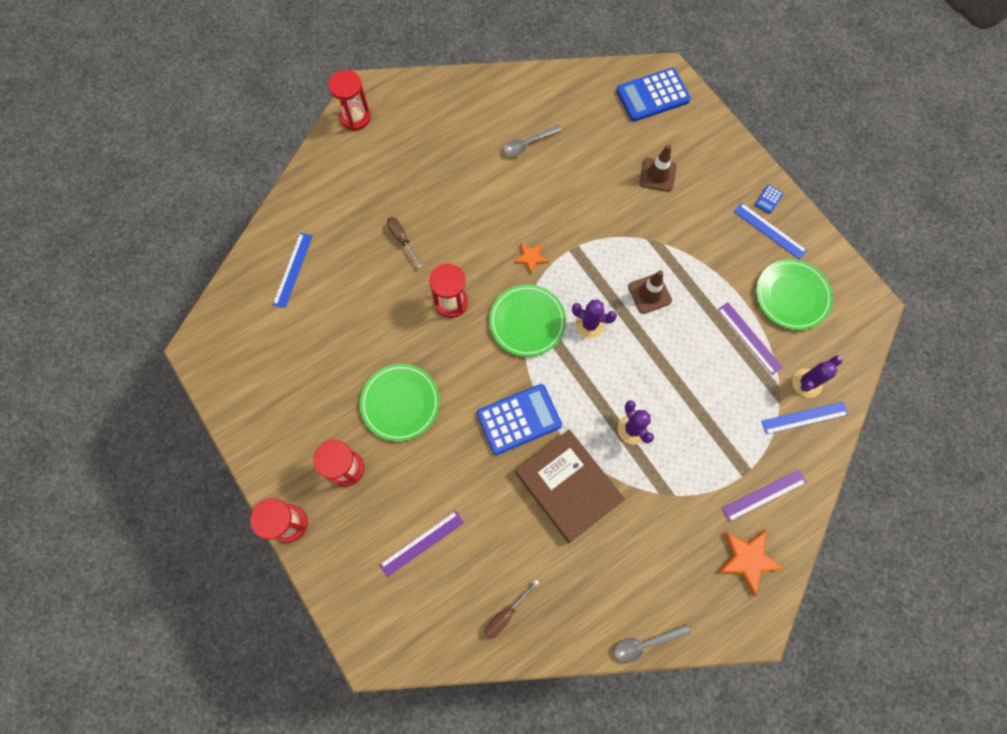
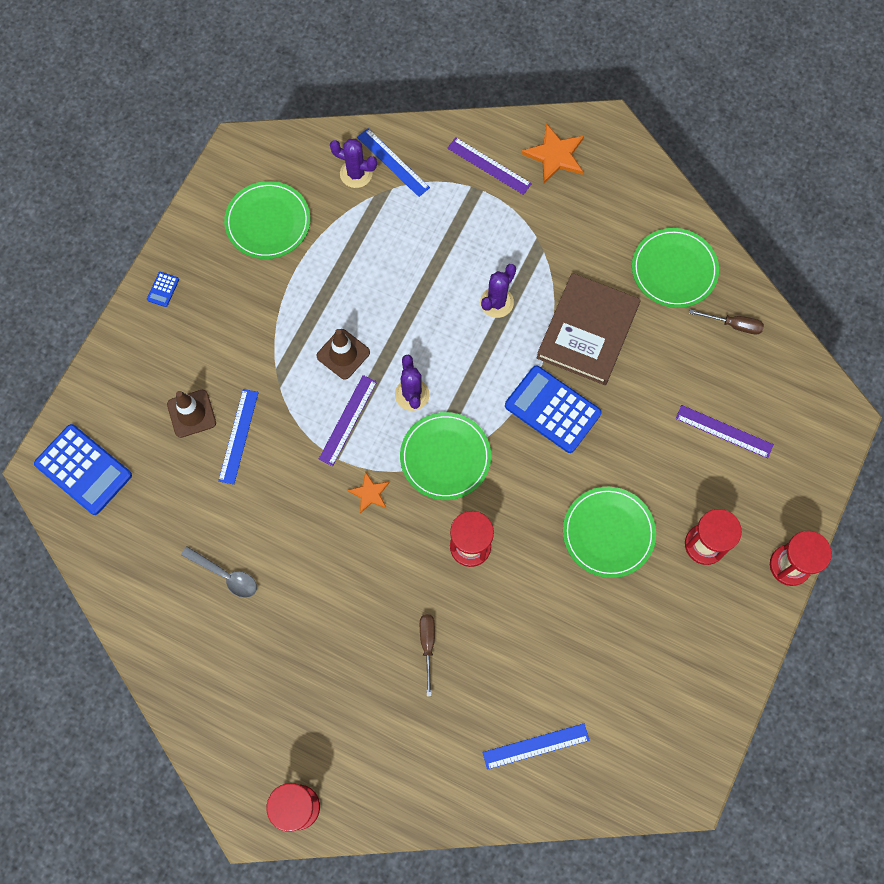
camera: 120 degrees left, 0 degrees up
brown screwdriver [387,217,423,268] -> brown screwdriver turned 150 degrees clockwise [420,614,435,696]
grey spoon [614,624,691,663] -> none
purple ruler [718,303,783,375] -> purple ruler moved to [318,375,377,466]
blue ruler [734,203,807,260] -> blue ruler moved to [218,389,259,485]
blue calculator [755,185,783,214] -> blue calculator turned 105 degrees clockwise [147,272,179,307]
none -> green plate [632,228,719,308]

